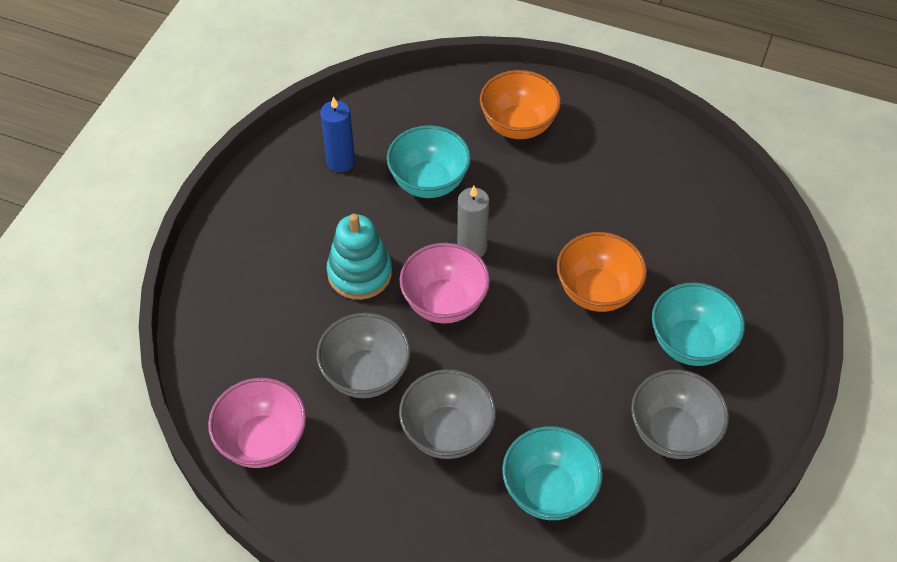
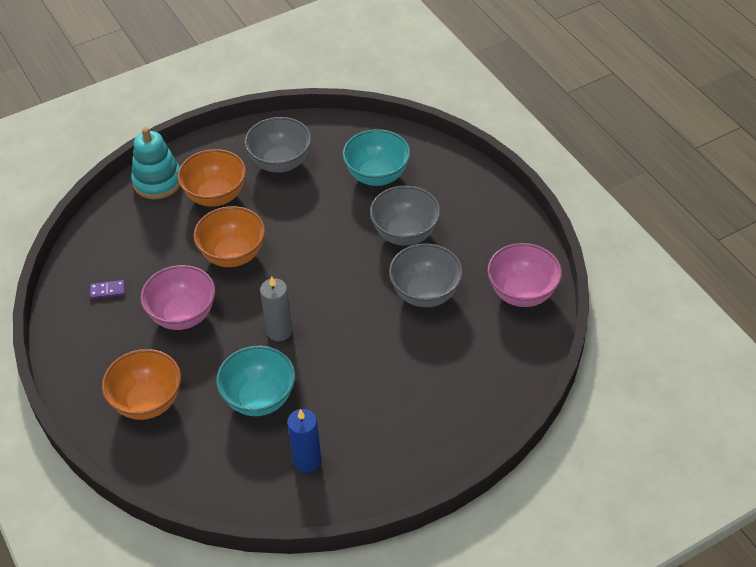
camera: 140 degrees left, 5 degrees down
turquoise stacking toy [327,214,392,300] -> turquoise stacking toy moved to [131,127,180,199]
pink bowl [400,243,490,324] -> pink bowl moved to [140,265,215,330]
turquoise bowl [652,283,745,366] -> orange bowl [177,149,246,207]
none -> purple domino [90,280,125,299]

